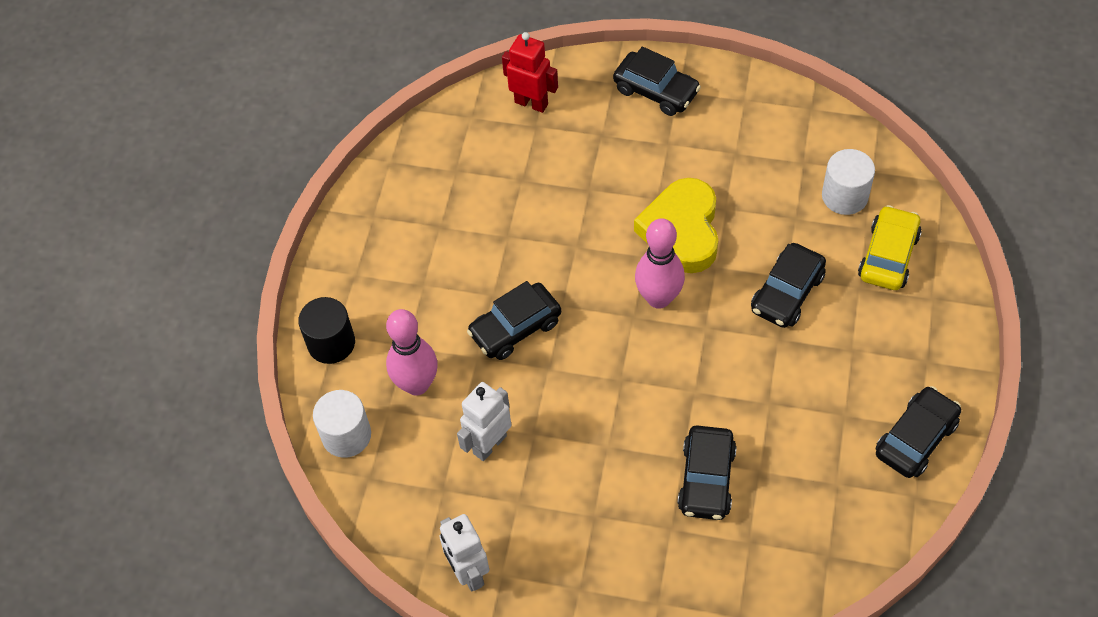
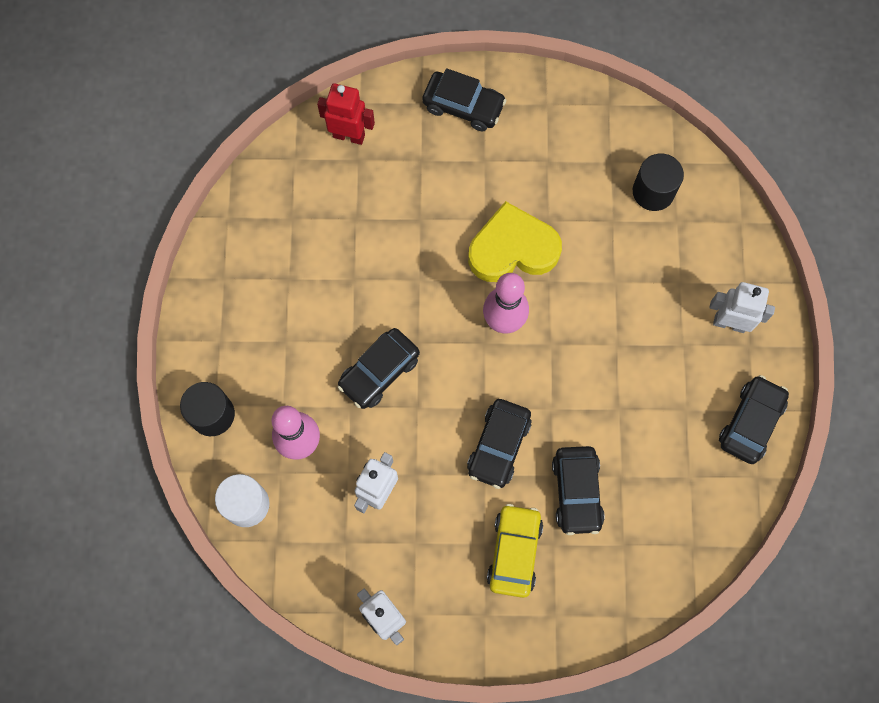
camera: 15 degrees left, 15 degrees up
yellow heart [634,178,718,273] -> yellow heart turned 90 degrees clockwise [468,201,562,282]
black car [751,243,826,328] -> black car moved to [467,399,532,489]
white cylinder [822,149,875,215] -> black cylinder [633,153,684,211]
yellow car [858,205,922,290] -> yellow car moved to [487,504,543,598]
none -> white robot [709,282,775,333]

